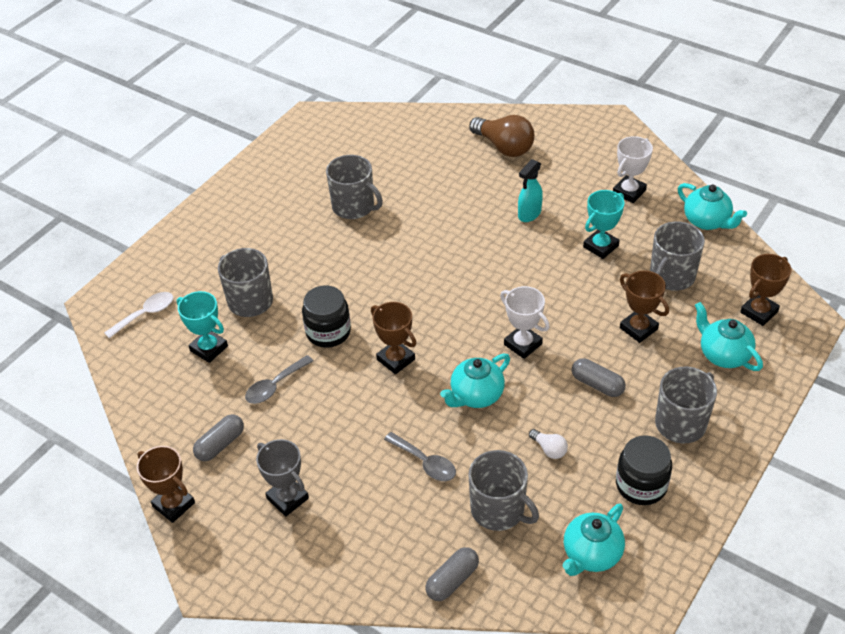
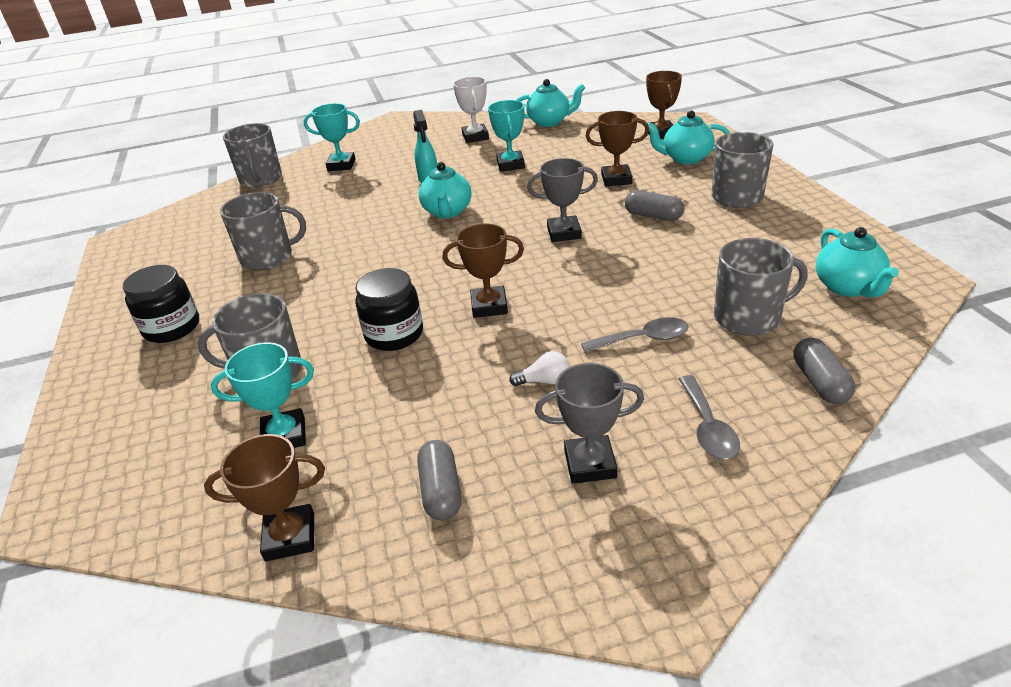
camera: 50 degrees left, 10 degrees down
white spoon [104,292,173,338] -> none
brown trophy [137,446,195,523] -> brown trophy moved to [204,434,325,561]
grey spoon [245,355,313,404] -> grey spoon moved to [679,375,740,459]
turquoise teapot [440,354,510,408] -> turquoise teapot moved to [419,162,472,218]
brown light bulb [469,115,534,157] -> turquoise trophy [304,103,360,171]
white trophy [500,286,550,359] -> grey trophy [527,158,598,242]
white light bulb [529,429,568,459] -> white light bulb moved to [509,351,569,386]
grey capsule [572,358,626,397] -> grey capsule turned 45 degrees clockwise [625,190,684,221]
black jar [616,436,672,505] -> black jar moved to [123,265,199,343]
grey mug [650,221,705,291] -> grey mug moved to [223,123,282,188]

